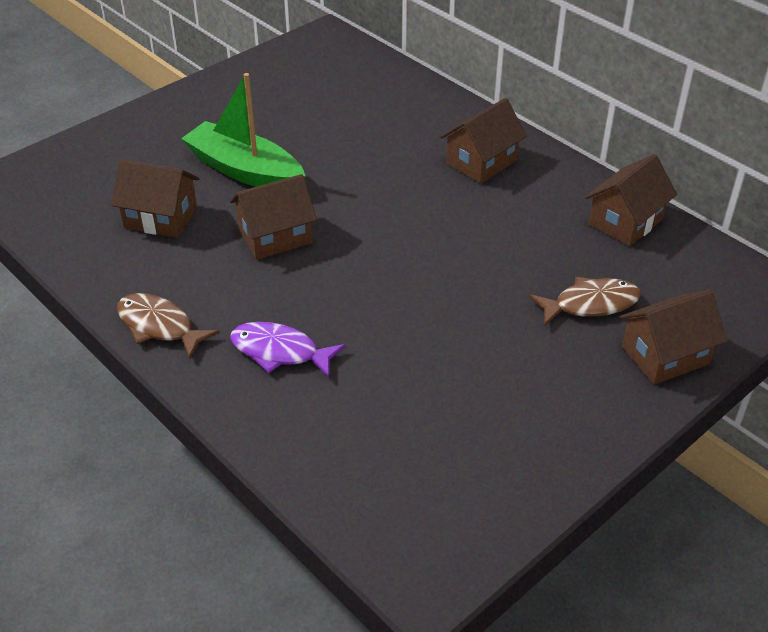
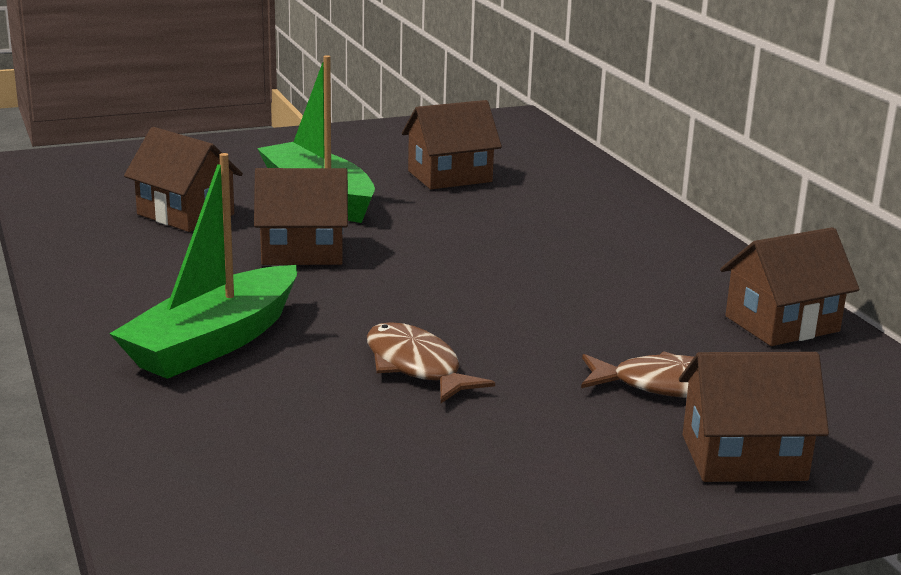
camera: 20 degrees right, 20 degrees down
brown fish [117,293,220,359] -> brown fish moved to [367,322,495,403]
purple fish [230,322,346,378] -> green boat [109,153,297,379]
brown house [440,98,527,184] -> brown house moved to [402,100,502,189]

